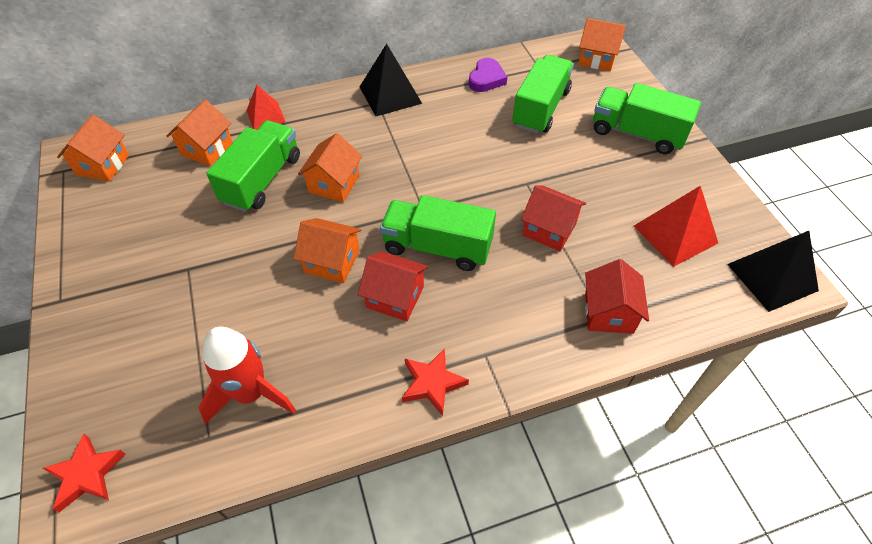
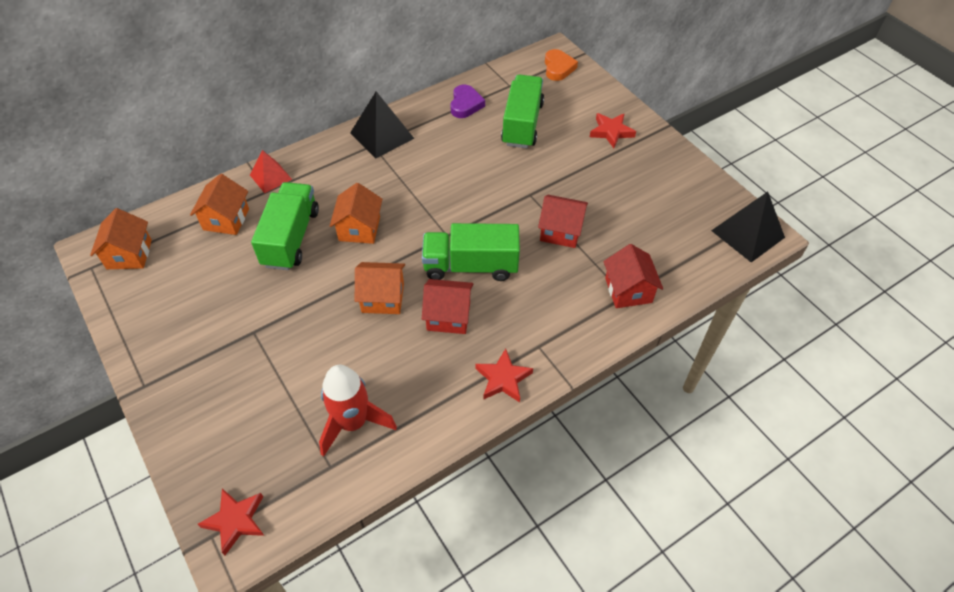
camera: 15 degrees left, 0 degrees up
orange house [578,18,626,71] -> orange heart [545,49,578,81]
green truck [593,83,701,154] -> red star [590,113,636,148]
red pyramid [634,186,718,267] -> none

